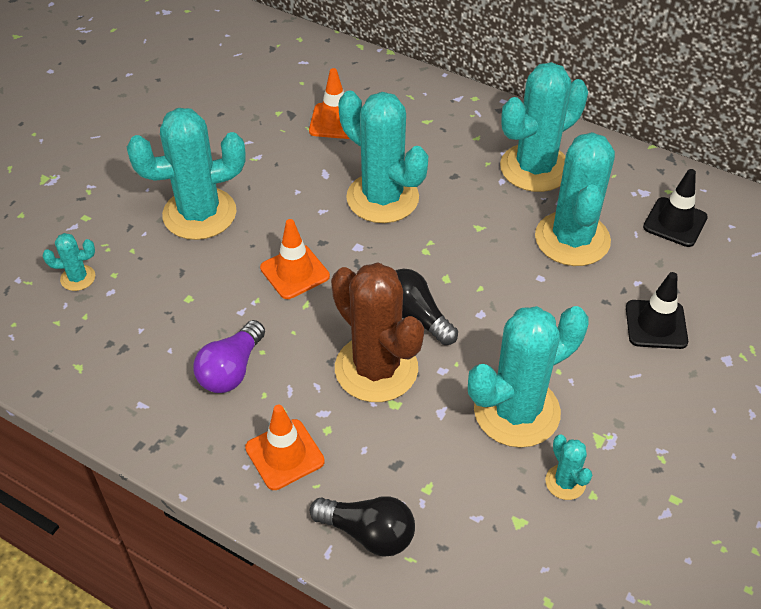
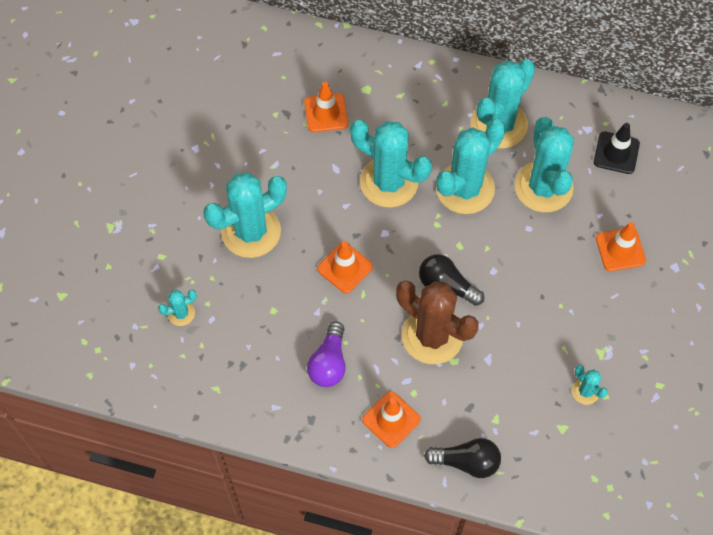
camera: 15 degrees left, 15 degrees up
turquoise cactus [468,306,589,448] -> turquoise cactus moved to [436,119,506,214]
black traffic cone [626,272,688,349] -> orange traffic cone [596,222,646,271]

